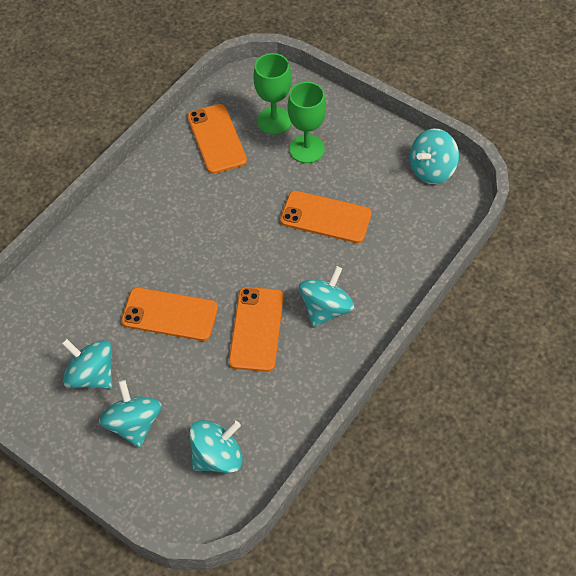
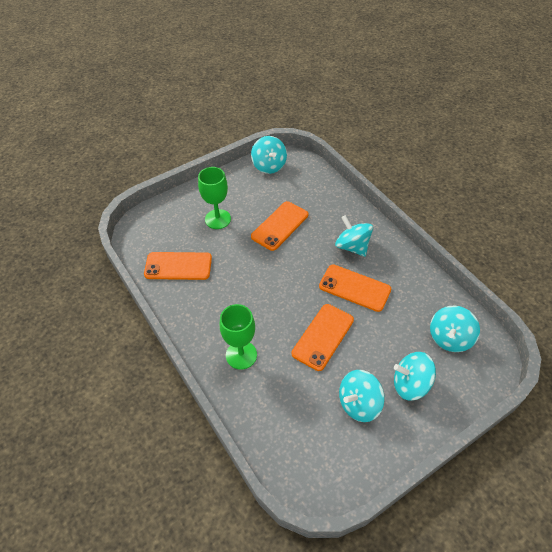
camera: 70 degrees left, 5 degrees down
turquoise spinning top [189,420,243,473] -> turquoise spinning top turned 135 degrees counterclockwise [430,306,480,352]
green goblet [254,53,291,135] -> green goblet moved to [220,304,257,370]

